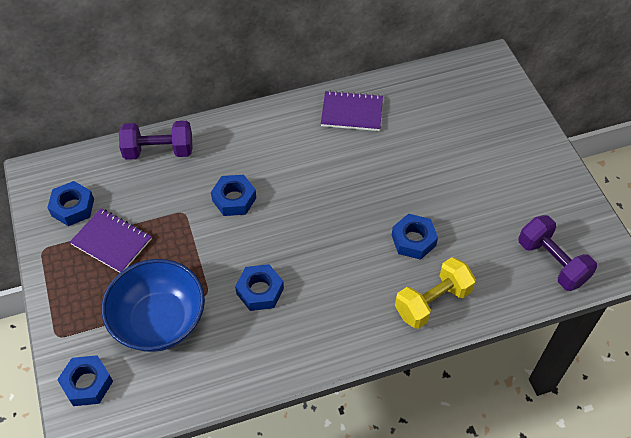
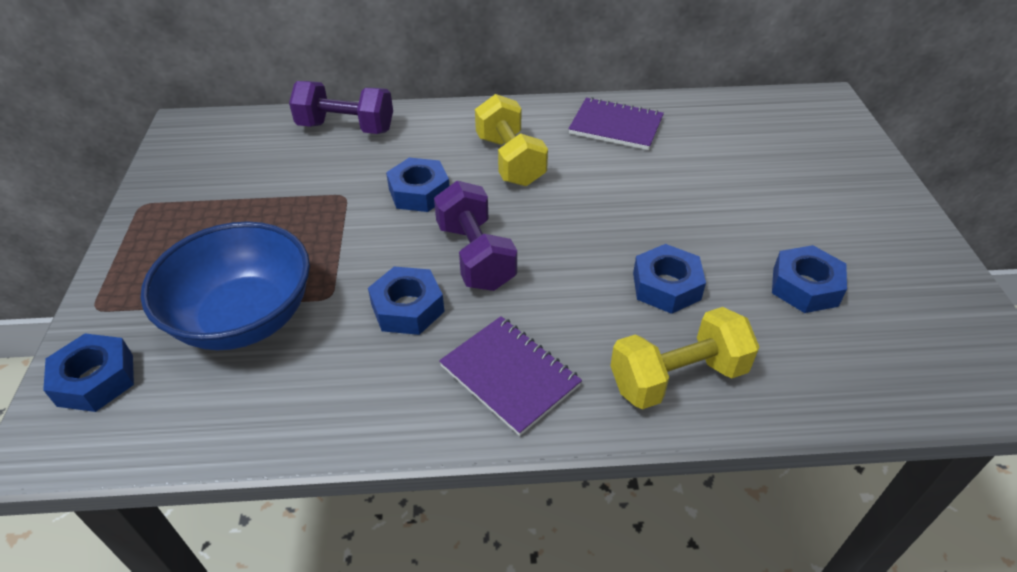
camera: 15 degrees right, 10 degrees down
blue nut [47,181,94,226] -> blue nut moved to [772,245,847,313]
purple notebook [70,208,152,273] -> purple notebook moved to [439,316,582,436]
purple dumbbell [519,215,597,291] -> purple dumbbell moved to [434,181,517,291]
none -> yellow dumbbell [475,94,548,186]

